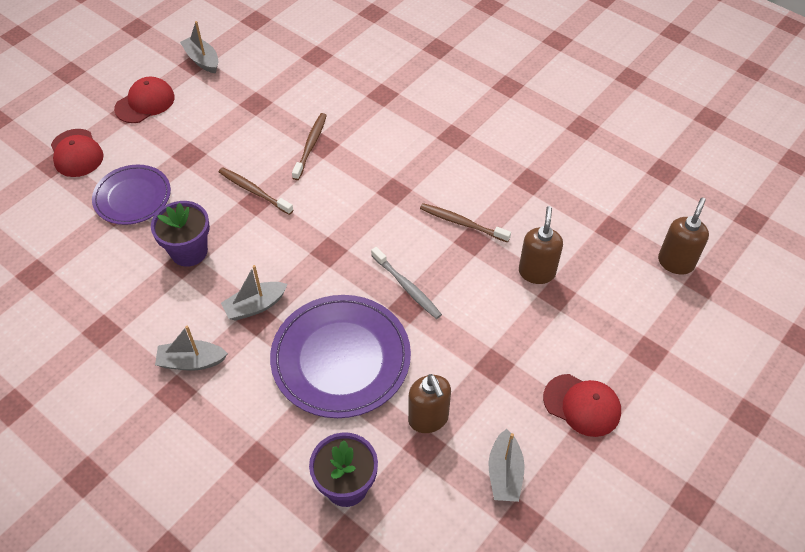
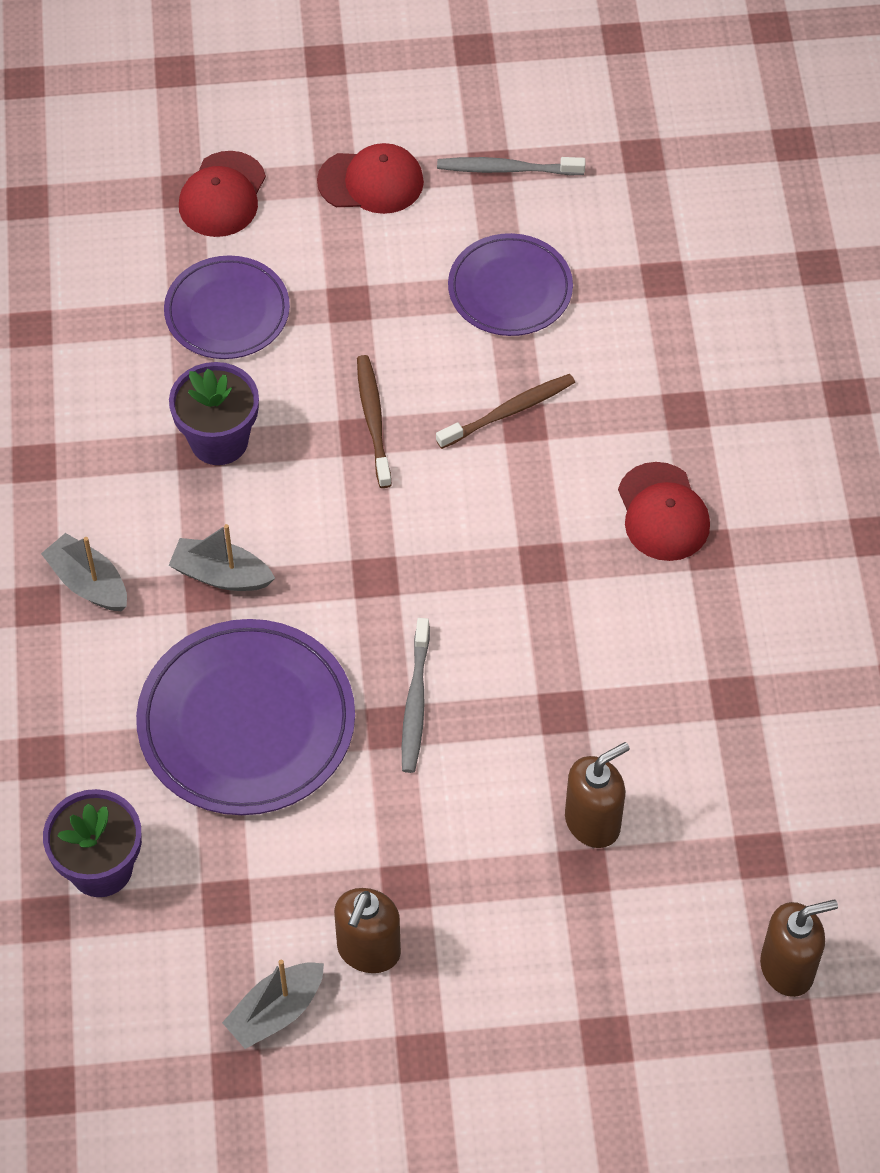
camera: 45 degrees right, 5 degrees up
grey boat [180,21,218,73] -> grey toothbrush [437,157,586,175]
brown soap dispenser [408,374,451,433] -> brown soap dispenser moved to [334,888,401,973]
brown toothbrush [420,203,511,242] -> none
red cap [543,374,621,437] -> red cap moved to [618,462,710,561]
none -> purple plate [448,233,573,336]

